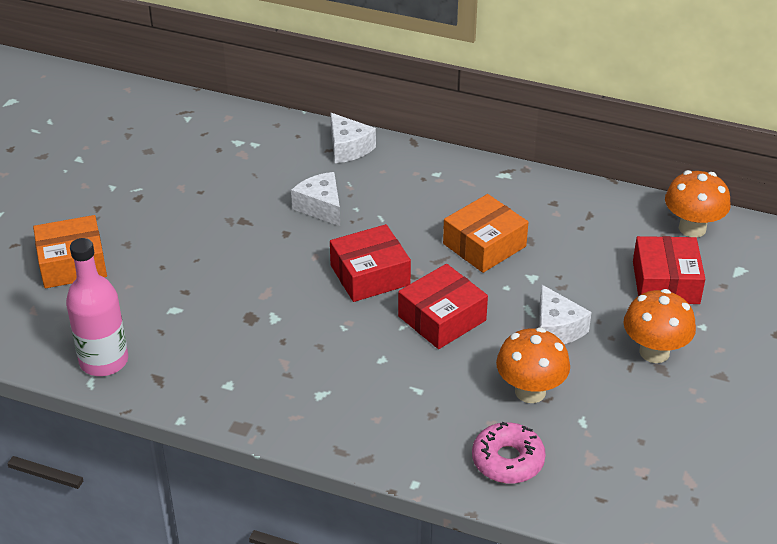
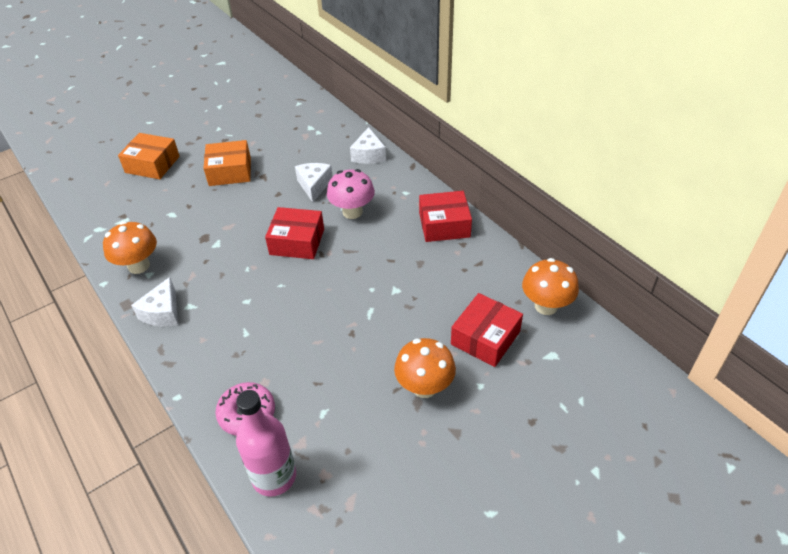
camera: 35 degrees right, 5 degrees up
pink bottle [66,238,128,376] -> pink bottle moved to [236,390,296,497]
red box [398,264,488,349] -> red box moved to [419,191,472,242]
orange box [443,194,528,273] -> orange box moved to [203,140,251,186]
orange mushroom [496,327,570,403] -> orange mushroom moved to [103,221,157,274]
white cheese [539,285,592,344] -> white cheese moved to [131,277,178,326]
none -> pink mushroom [327,169,375,219]

